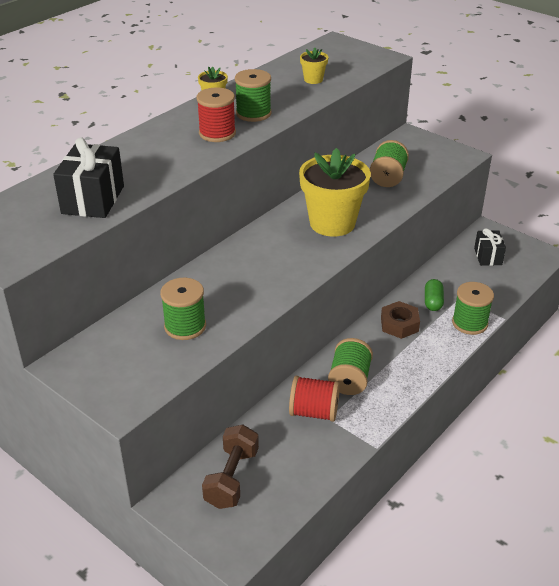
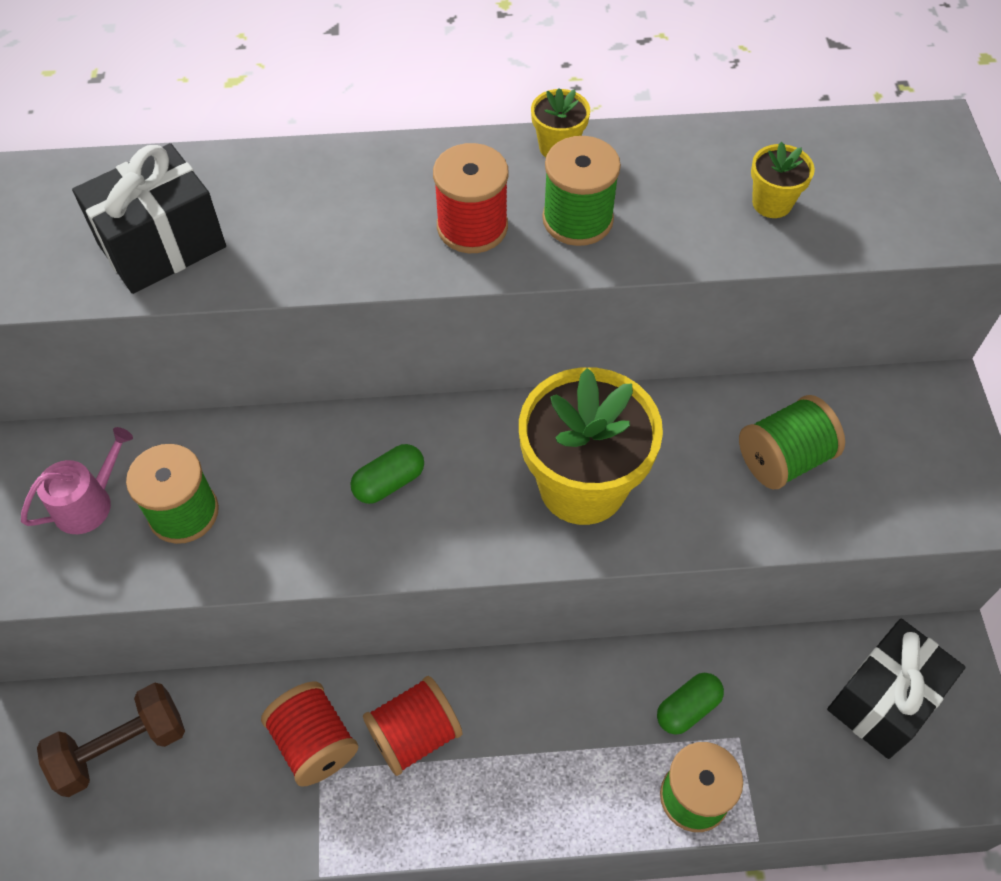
camera: 45 degrees right, 20 degrees up
green spool [328,338,373,395] -> red spool [363,676,462,776]
brown nut [381,301,420,339] -> none
black gift [474,228,506,266] -> black gift [827,618,965,759], size x1.61
none -> pink watering can [21,427,133,534]
none -> green capsule [350,444,424,504]

